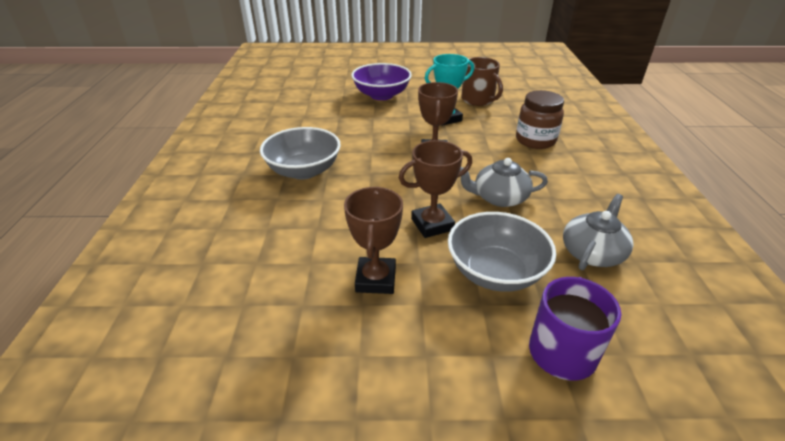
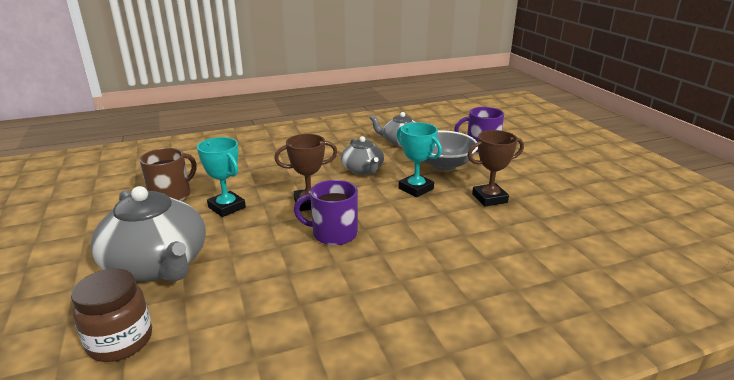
camera: 110 degrees left, 10 degrees down
grey bowl [260,127,341,180] -> none
purple bowl [351,63,412,100] -> grey teapot [90,186,206,282]
brown trophy [399,140,472,238] -> turquoise trophy [397,122,442,197]
brown jar [516,90,564,149] -> brown jar moved to [71,269,152,362]
none -> purple mug [294,180,358,245]

